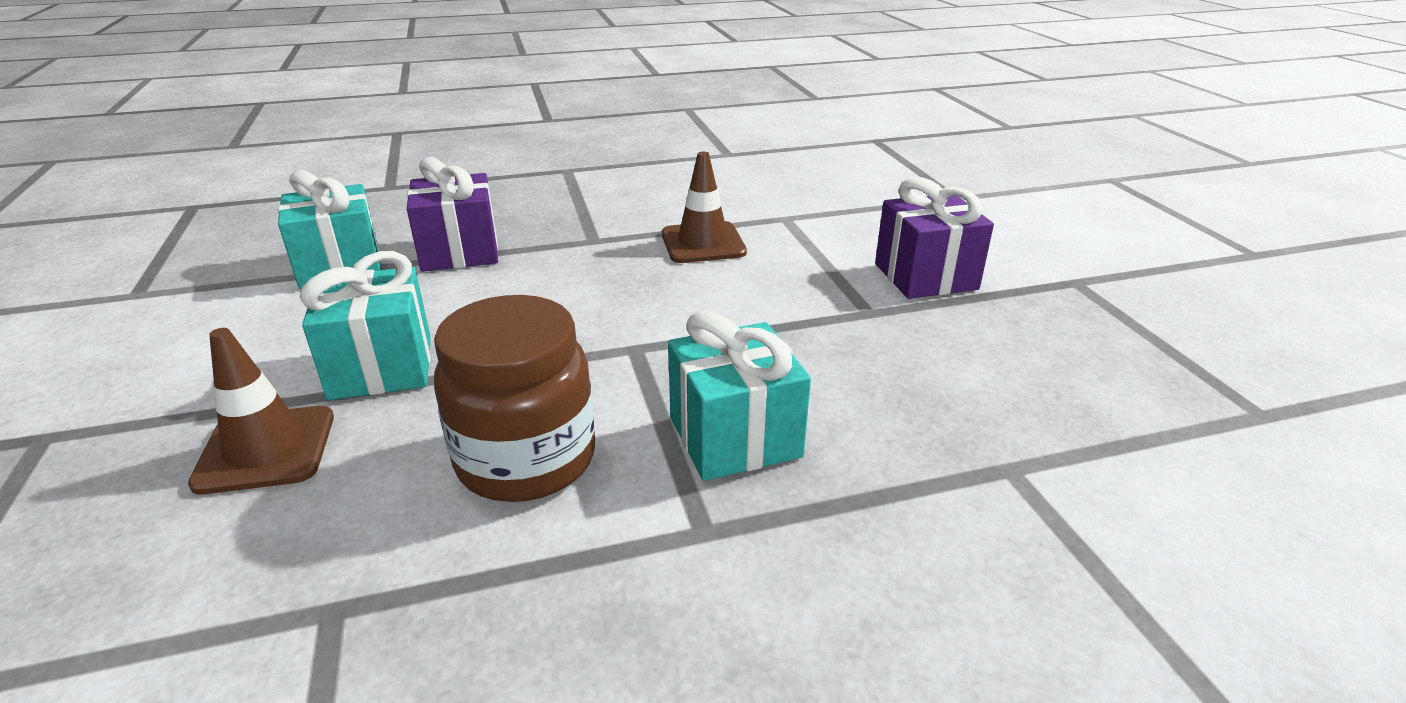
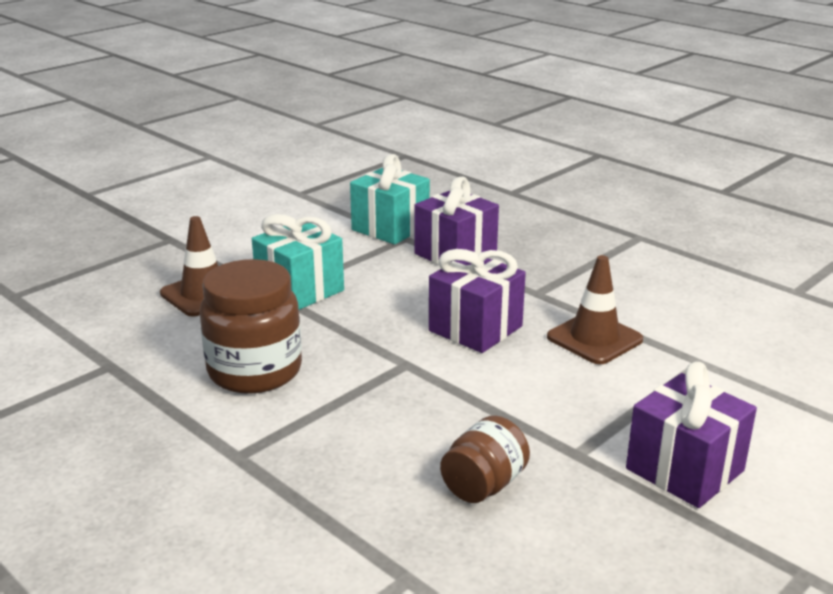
camera: 60 degrees right, 5 degrees down
turquoise gift [668,310,811,481] -> none
none -> purple gift [429,249,526,353]
none -> brown jar [440,415,530,503]

